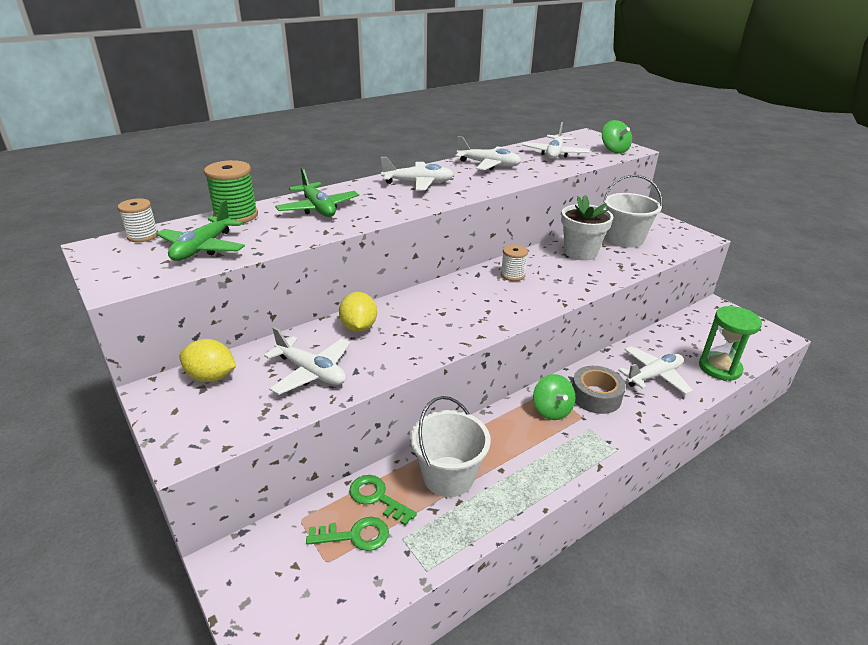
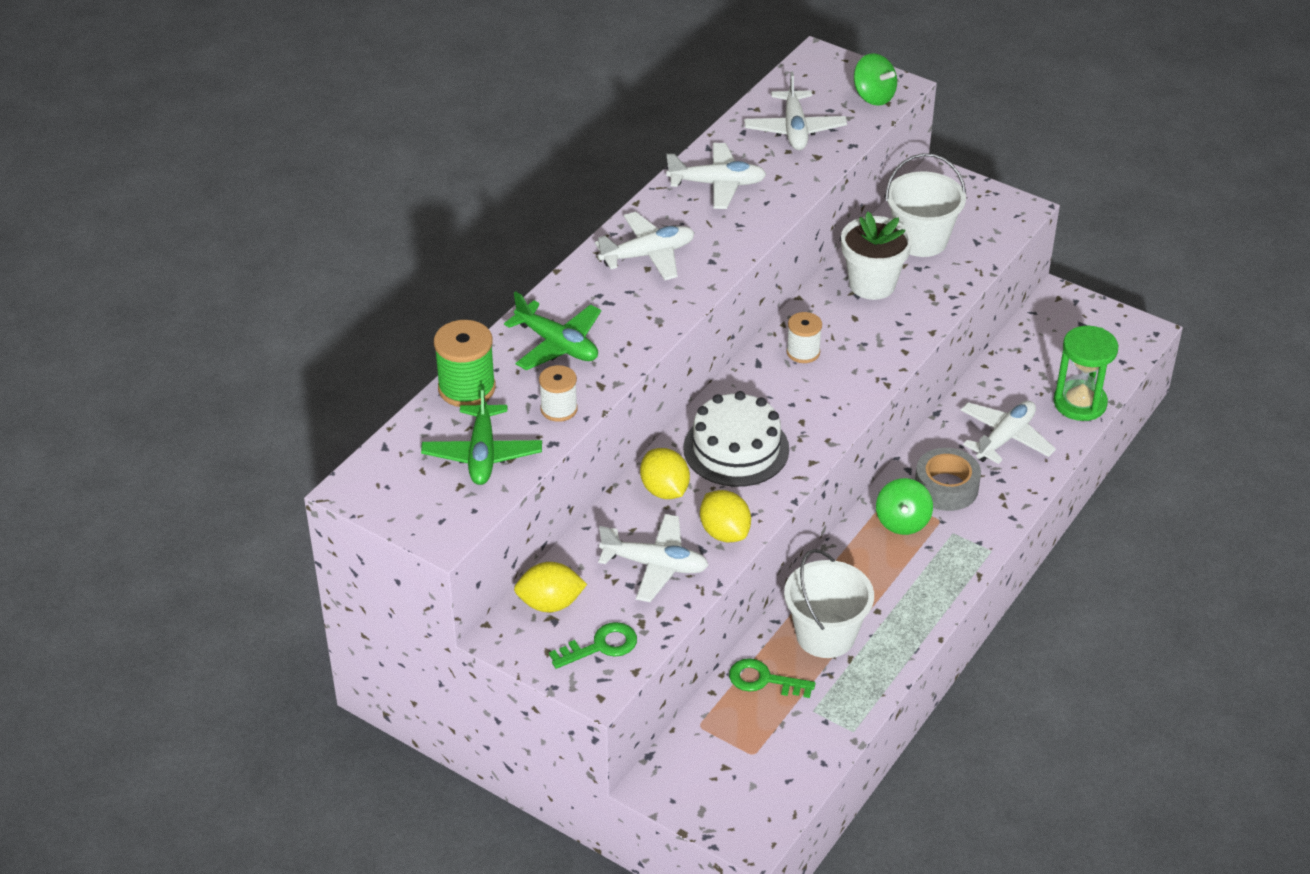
camera: 20 degrees left, 10 degrees up
white spool [118,198,158,242] -> white spool moved to [539,365,578,422]
green key [306,517,389,551] -> green key moved to [549,622,637,669]
green spinning top [533,374,575,420] -> green spinning top turned 45 degrees clockwise [876,478,933,535]
none -> white cake [683,391,789,487]
none -> yellow lemon [700,490,751,542]

